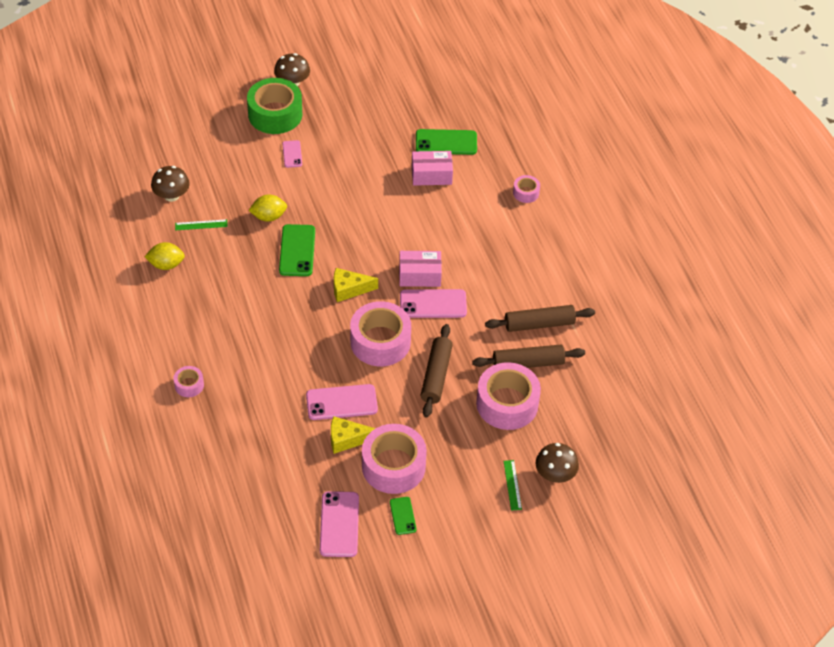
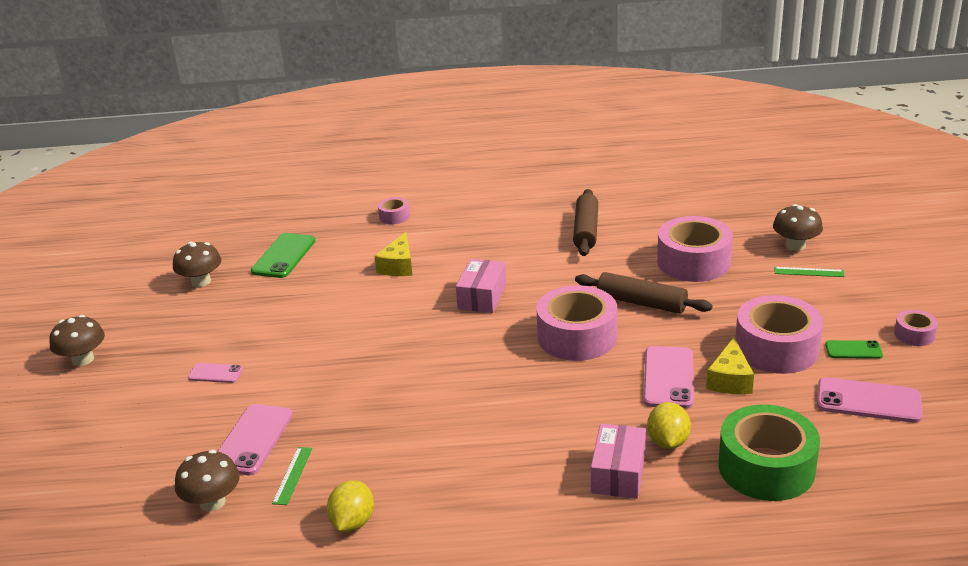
camera: 70 degrees left, 20 degrees down
pink tape [174,366,204,397] -> pink tape moved to [894,310,938,346]
green tape [247,78,302,134] -> green tape moved to [718,404,820,501]
yellow lemon [248,194,287,222] -> yellow lemon moved to [647,402,691,449]
green phone [279,224,315,276] -> none
yellow cheese [334,268,378,302] -> yellow cheese moved to [374,232,413,276]
pink phone [400,289,467,318] -> pink phone moved to [217,404,293,475]
pink box [412,151,453,186] -> pink box moved to [591,424,646,499]
brown rolling pin [472,345,585,368] -> none
none -> brown mushroom [173,242,221,287]

